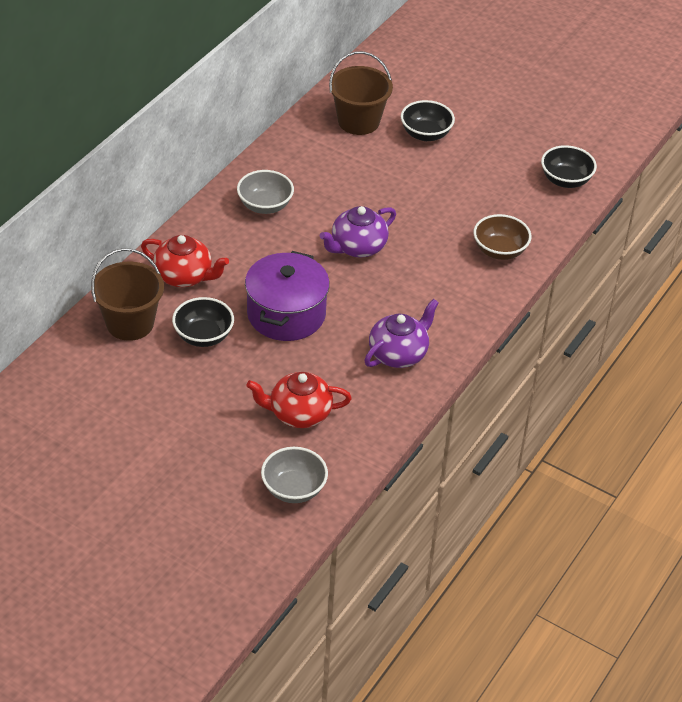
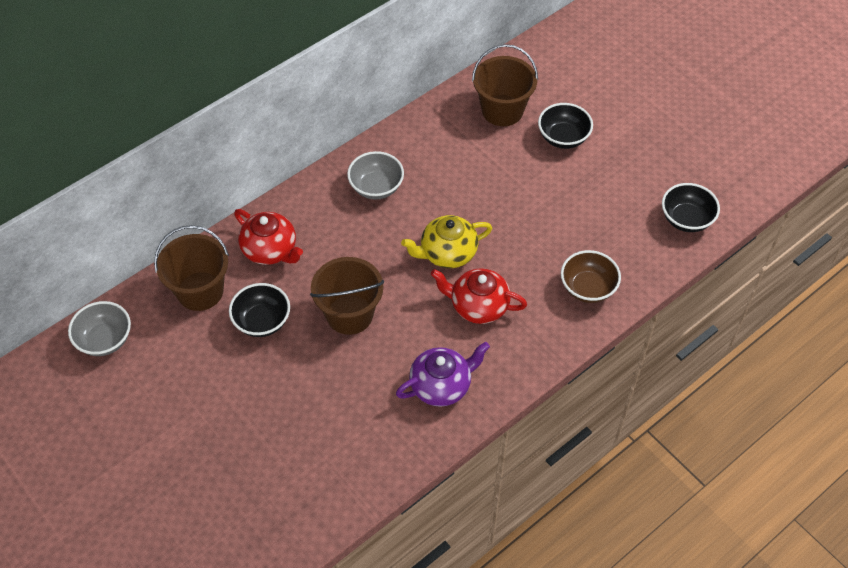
camera: 20 degrees right, 10 degrees up
purple pot [245,251,330,341] -> brown bucket [310,257,384,335]
red teapot [246,372,352,428] -> red teapot moved to [431,268,527,324]
grey bowl [261,447,328,503] -> grey bowl moved to [68,301,131,356]
purple teapot [320,206,396,257] -> yellow teapot [401,215,492,268]

